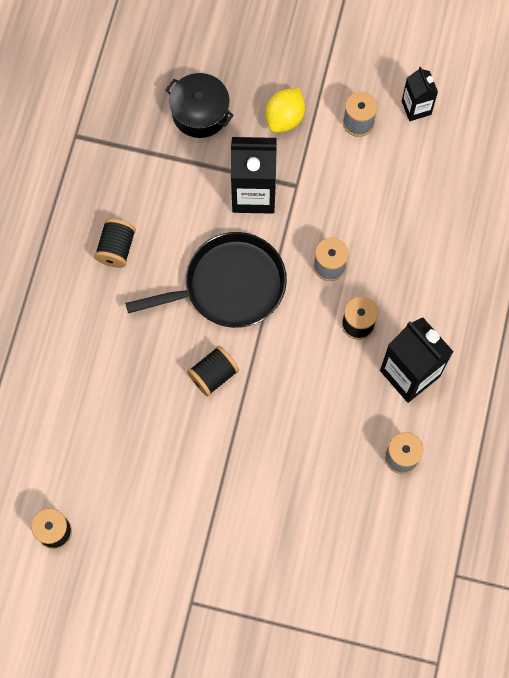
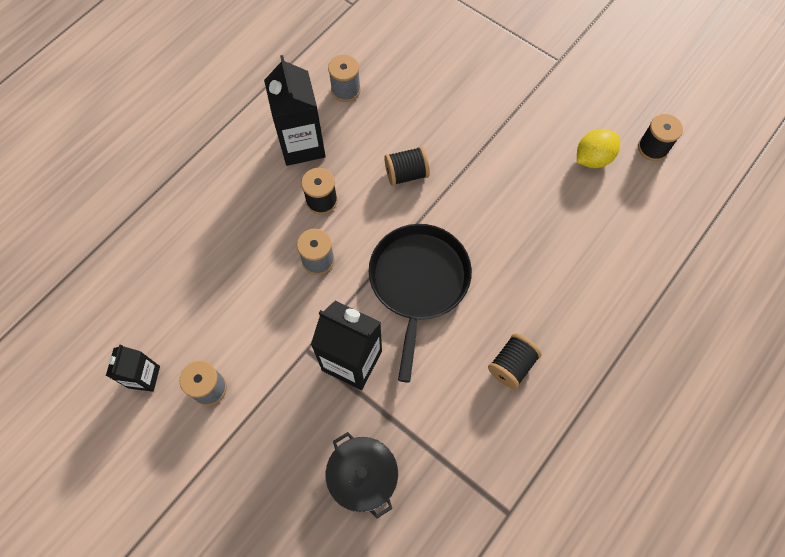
camera: 155 degrees left, 5 degrees down
black pan [125,232,287,328] -> black pan turned 90 degrees clockwise [369,224,472,383]
black spool [187,346,239,397] -> black spool moved to [384,146,430,186]
yellow lemon [266,88,305,133] -> yellow lemon moved to [577,129,620,168]

